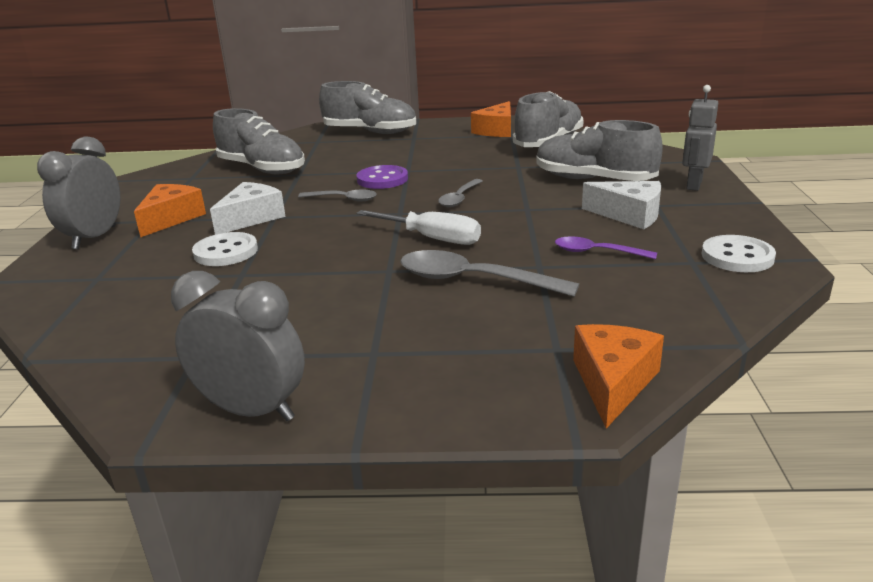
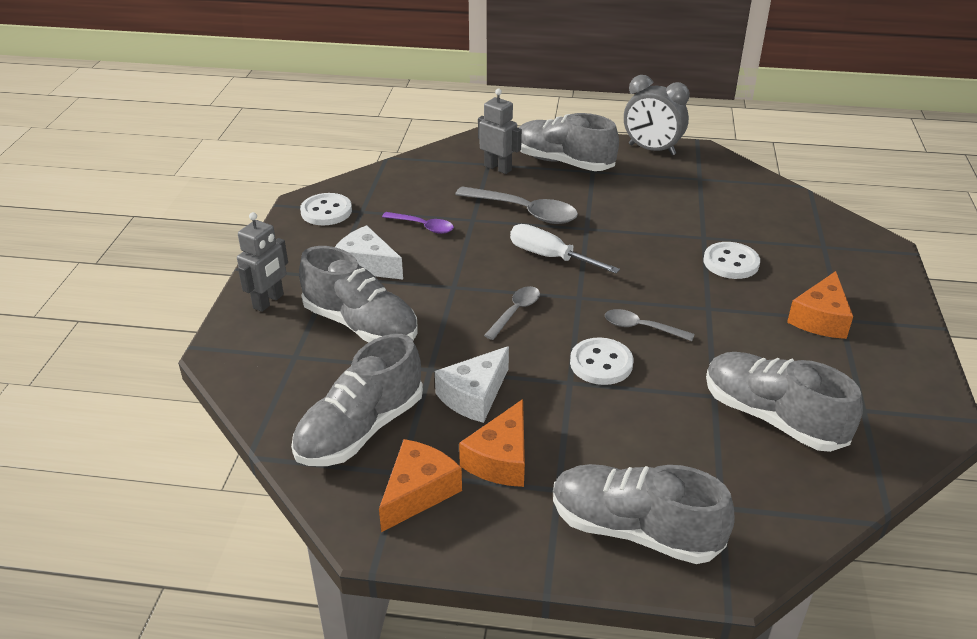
camera: 175 degrees left, 10 degrees up
grey clock [37,136,121,249] -> none
white cheese [210,182,286,234] -> white cheese moved to [435,346,509,423]
purple button [356,165,408,189] -> white button [570,337,633,385]
orange cheese [573,324,664,428] -> orange cheese moved to [459,399,525,487]
none -> grey robot [478,89,522,174]
none -> grey shoe [519,113,619,171]

